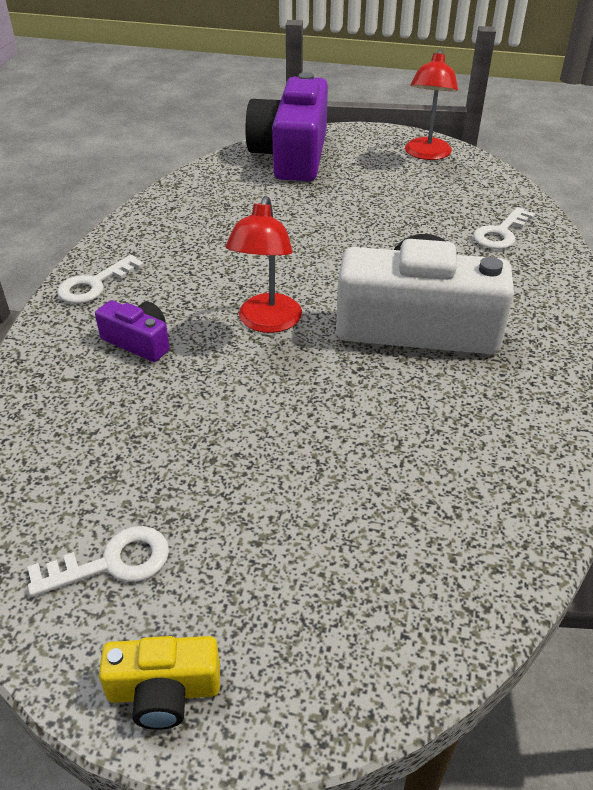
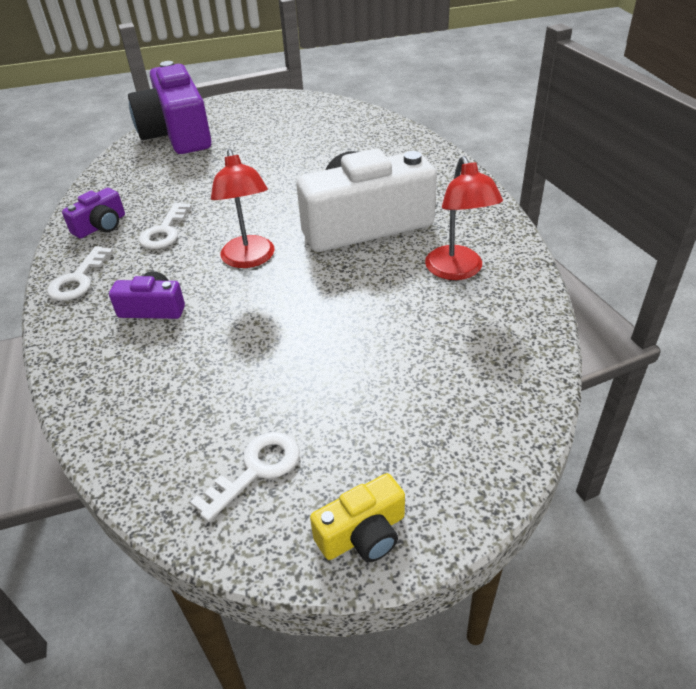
camera: 25 degrees left, 0 degrees up
red lamp [405,49,458,160] -> red lamp moved to [425,156,503,280]
white key [473,207,535,249] -> white key moved to [139,203,192,249]
none -> purple camera [62,188,125,238]

